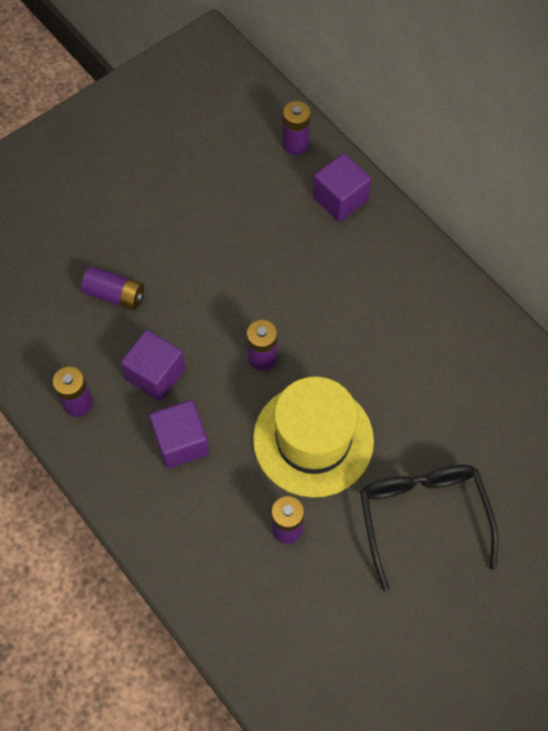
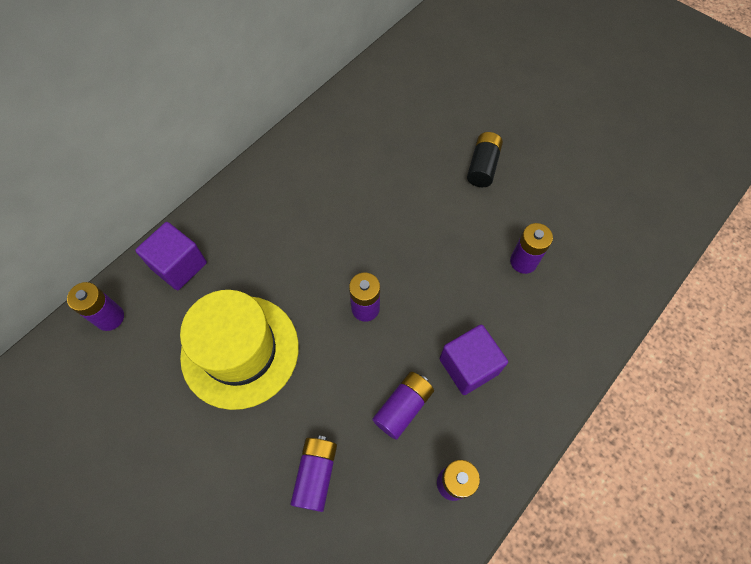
camera: 100 degrees left, 0 degrees up
purple cube [121,330,185,401] -> purple battery [373,372,434,440]
yellow hat [253,377,374,498] -> yellow hat moved to [180,290,299,410]
black glasses [360,465,498,592] -> black battery [467,132,503,187]

